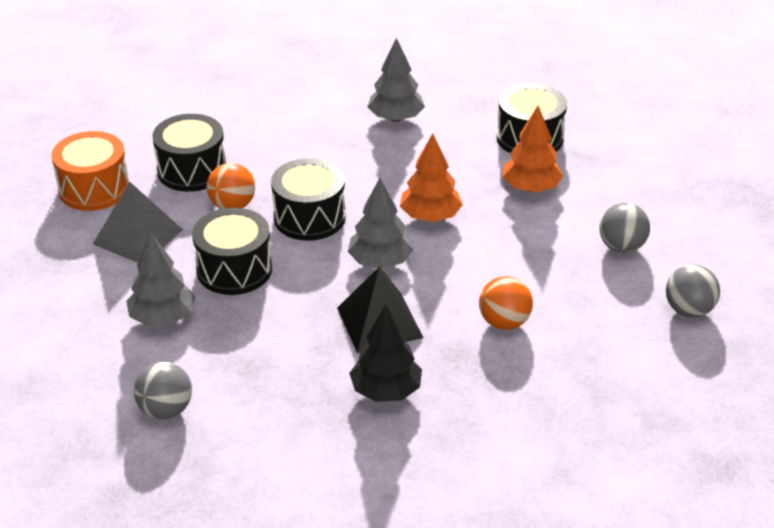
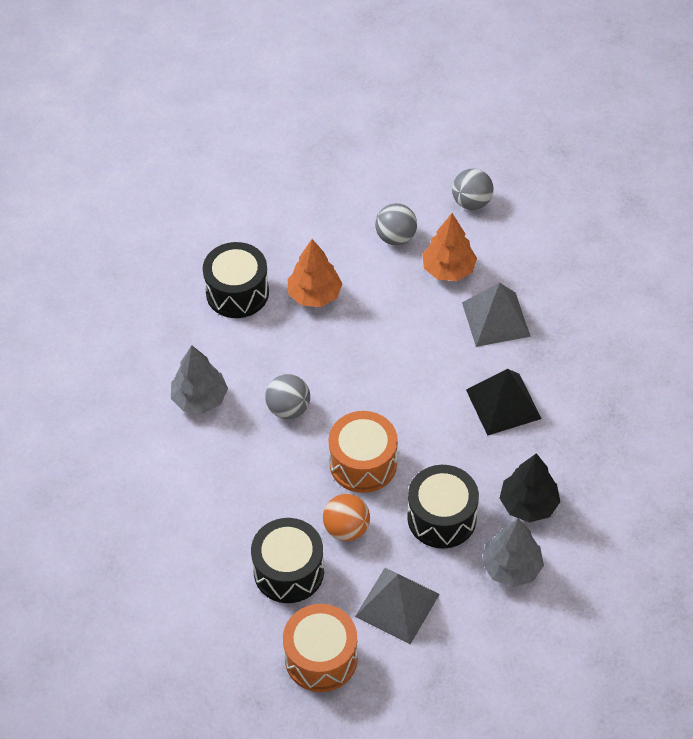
camera: 90 degrees left, 15 degrees up
grey ball [134,362,192,419] -> grey ball moved to [265,374,310,419]
black drum [271,158,346,241] -> orange drum [328,411,398,493]
grey tree [348,178,413,269] -> none
black tree [349,304,422,402] -> black tree moved to [500,453,560,522]
orange tree [400,133,463,222] -> orange tree moved to [422,213,477,281]
orange ball [479,276,533,330] -> grey pyramid [462,283,531,347]

